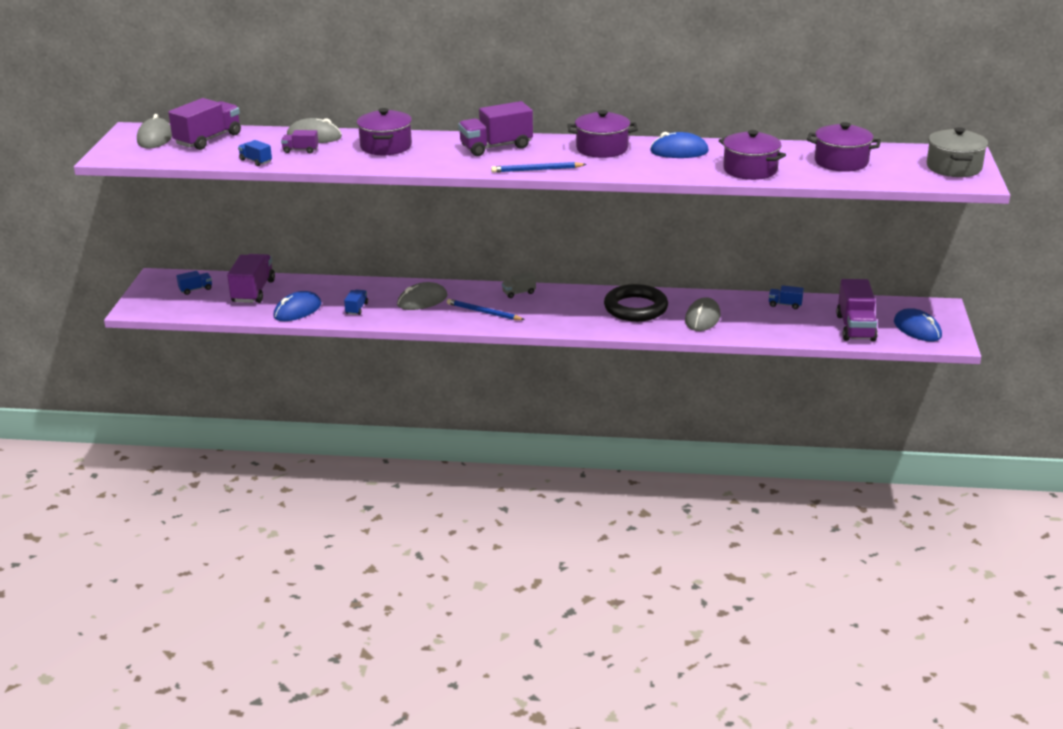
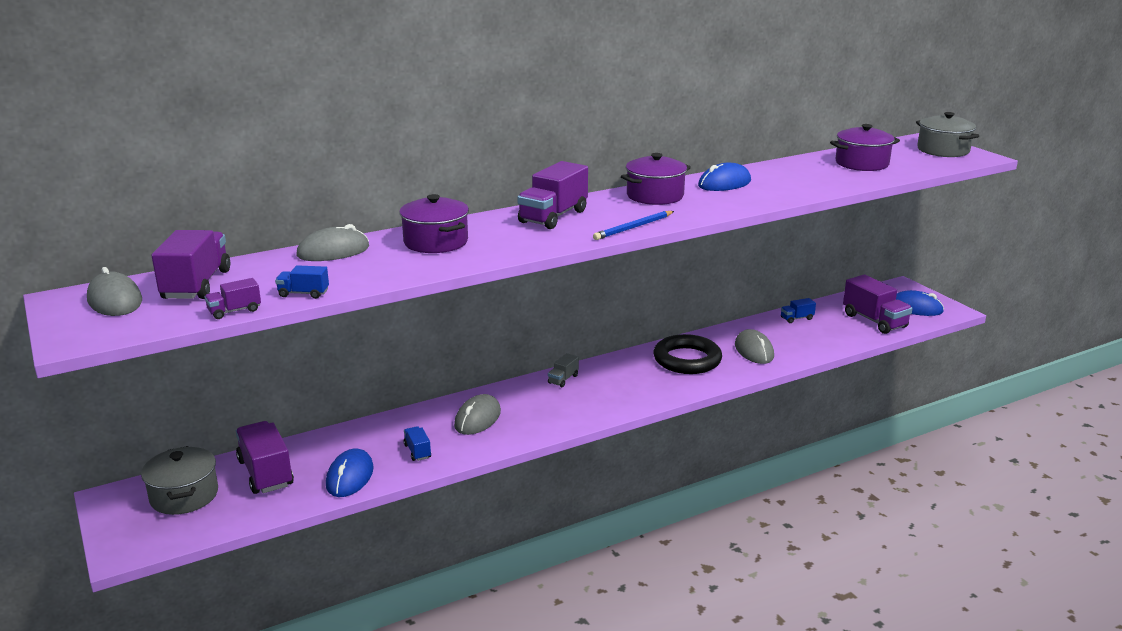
camera: 35 degrees left, 5 degrees down
blue truck [176,271,212,295] -> grey pot [141,446,218,515]
purple truck [281,130,318,153] -> purple truck moved to [204,278,261,319]
blue pencil [447,299,525,320] -> none
purple pot [719,130,786,180] -> none

